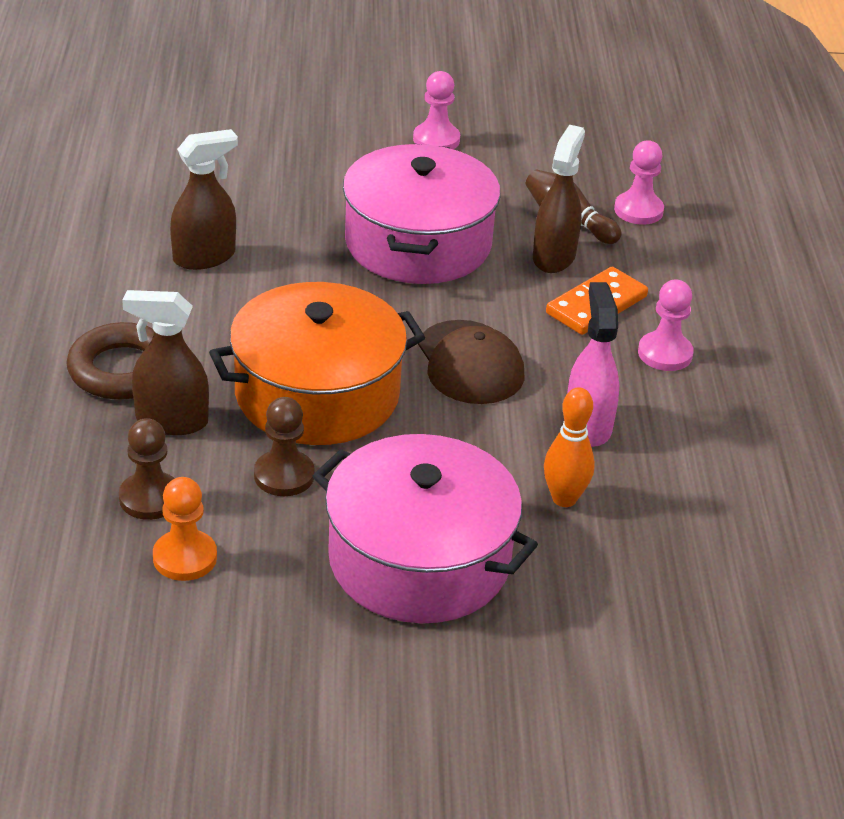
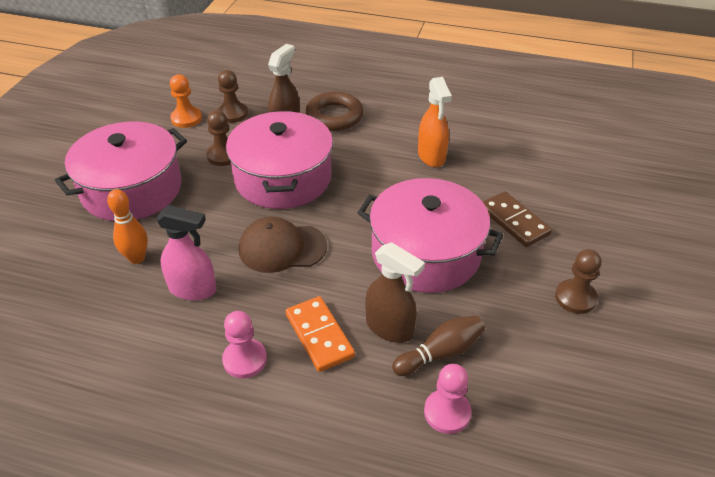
camera: 110 degrees right, 5 degrees up
brown spray bottle [170,129,238,270] -> orange spray bottle [418,77,452,167]
orange pot [209,282,425,445] -> pink pot [226,111,333,209]
pink pawn [413,71,460,149] -> brown pawn [555,249,602,314]
none -> brown domino [483,191,552,247]

